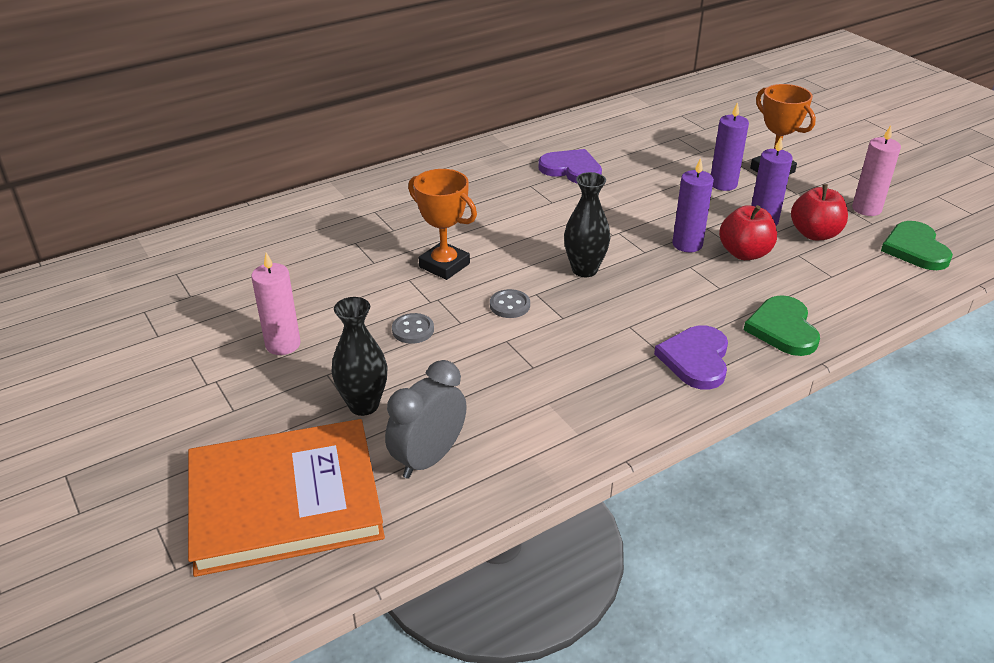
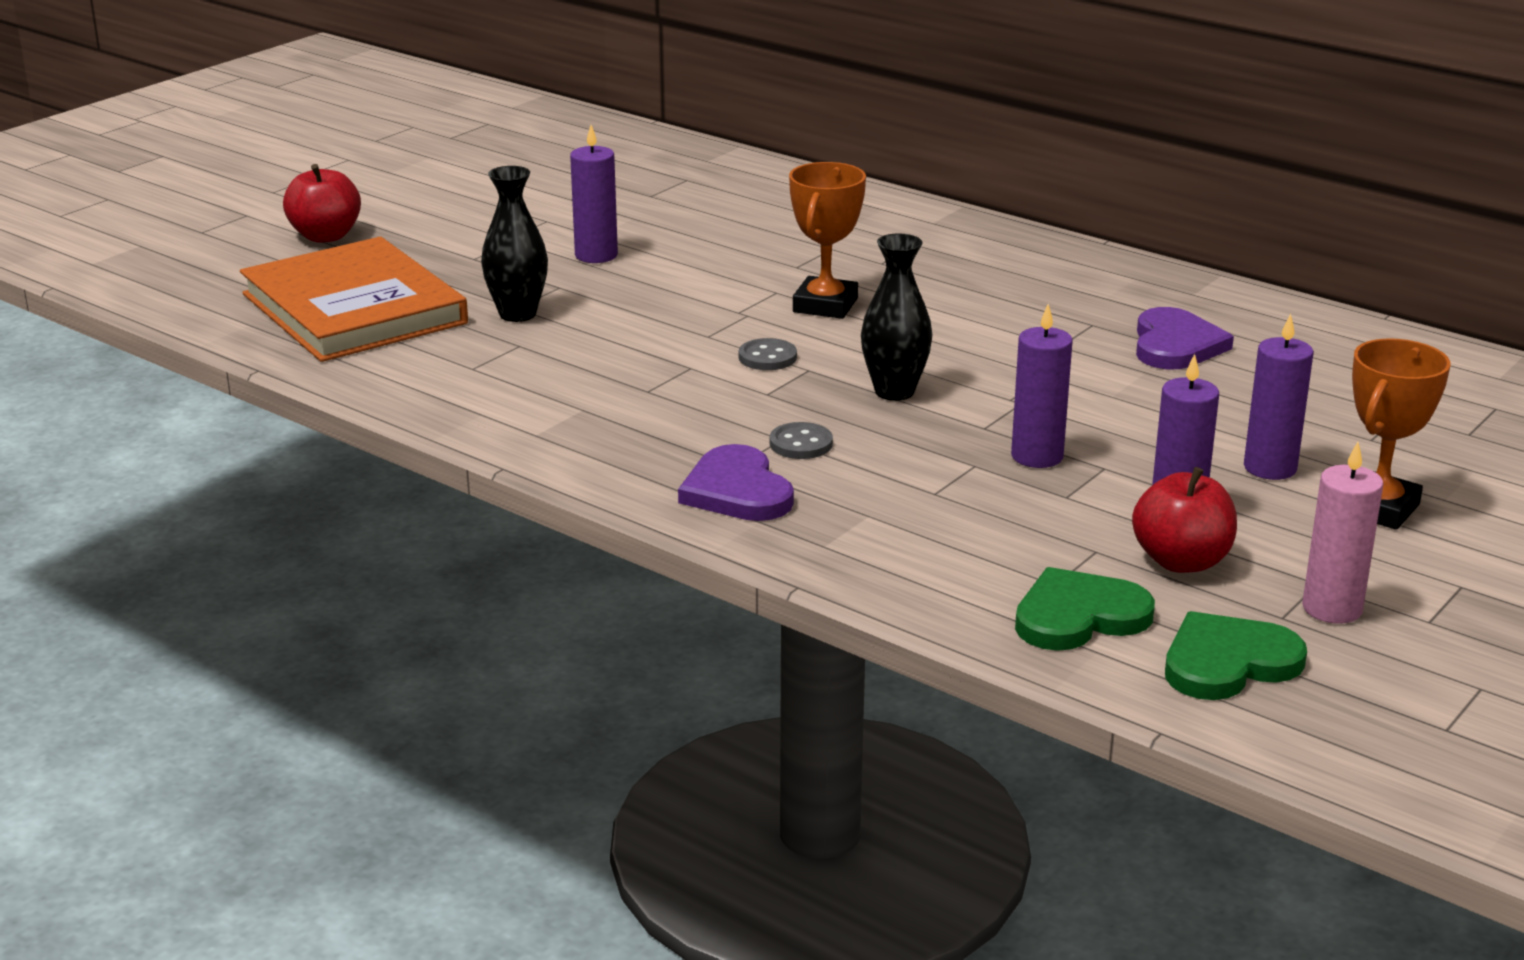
camera: 70 degrees right, 10 degrees down
pink candle [251,252,301,355] -> purple candle [570,125,618,263]
grey clock [385,360,467,479] -> none
grey button [392,313,434,344] -> grey button moved to [770,422,833,459]
purple heart [654,325,728,390] -> purple heart turned 105 degrees counterclockwise [678,444,794,521]
red apple [719,205,777,260] -> red apple moved to [283,164,361,243]
green heart [744,295,820,356] -> green heart moved to [1015,567,1155,651]

